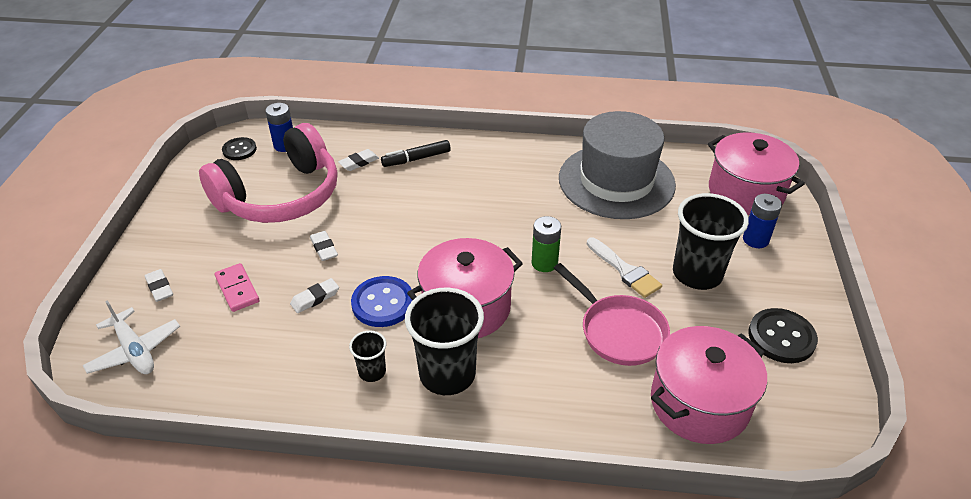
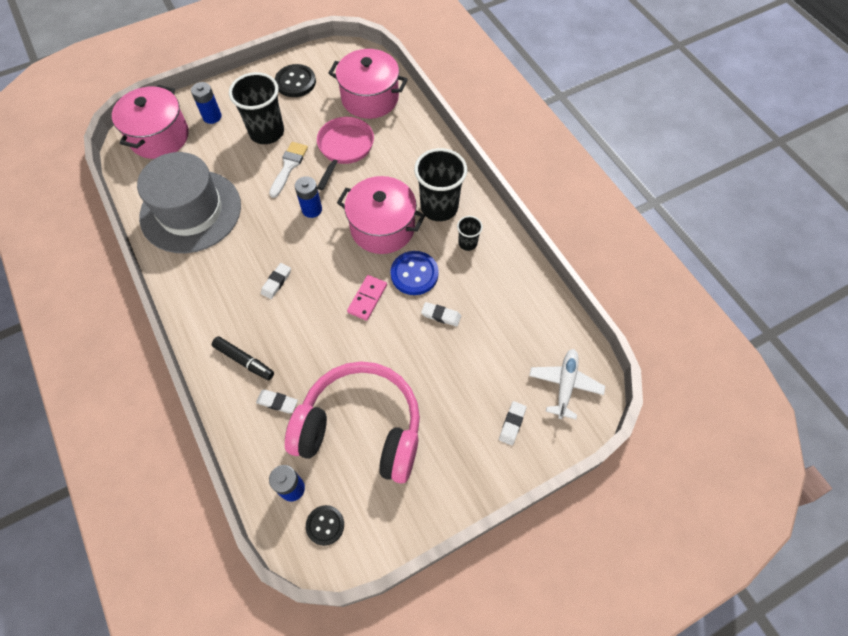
camera: 125 degrees left, 20 degrees up
pink domino [215,263,260,312] -> pink domino moved to [347,275,387,321]
white eraser [310,231,338,261] -> white eraser moved to [261,263,291,299]
green battery [531,216,561,272] -> blue battery [295,176,322,218]

